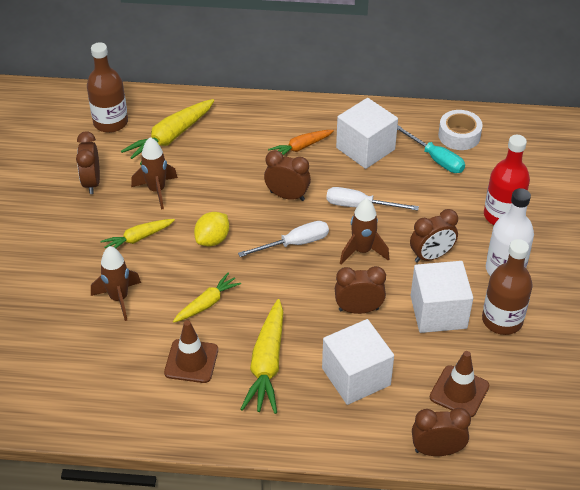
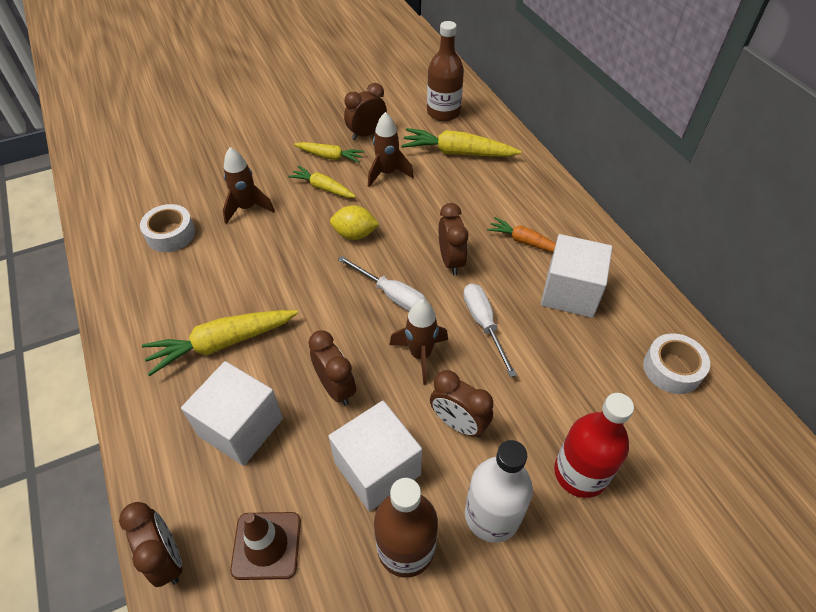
camera: 60 degrees right, 5 degrees up
brown traffic cone [164,320,218,383] -> none
yellow carrot [173,273,241,323] -> yellow carrot moved to [294,142,365,163]
turquoise screwdriver [397,125,465,173] -> none
none -> white tape [140,204,195,252]

